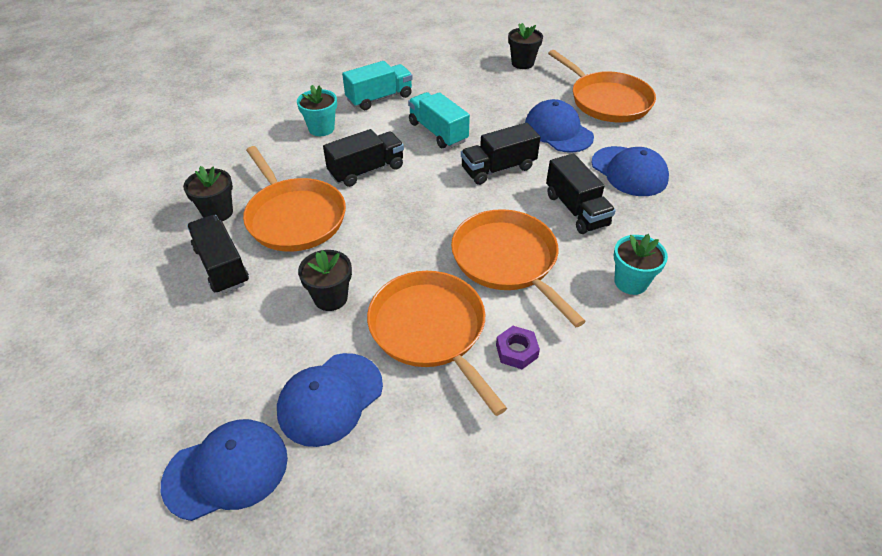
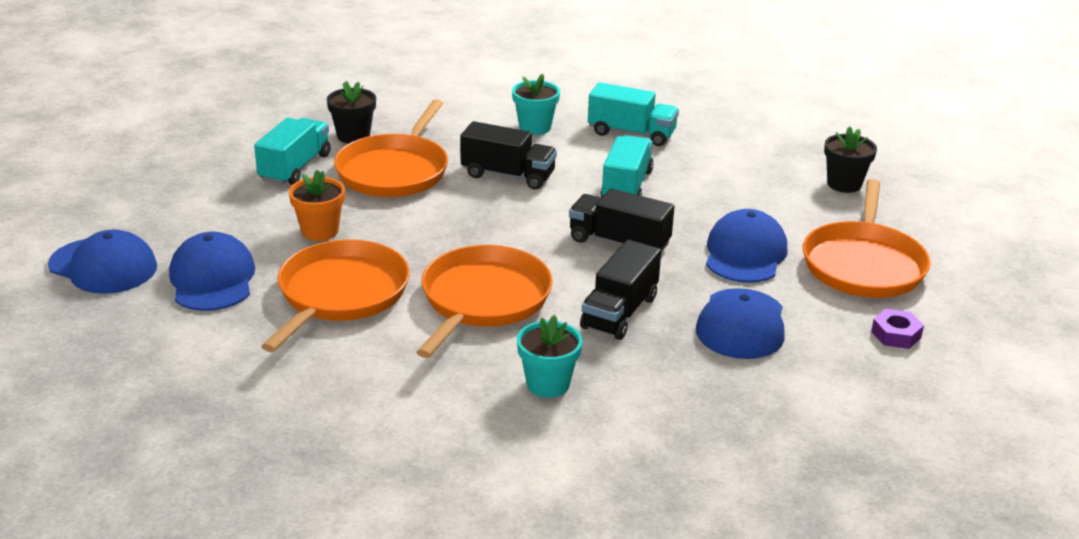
camera: 50 degrees right, 15 degrees down
black truck [187,215,249,294] -> turquoise truck [254,118,331,185]
blue cap [277,353,383,447] -> blue cap turned 75 degrees clockwise [169,232,255,311]
black flower pot [298,250,352,311] -> orange flower pot [289,170,345,241]
purple nut [496,326,540,369] -> purple nut moved to [871,309,924,349]

